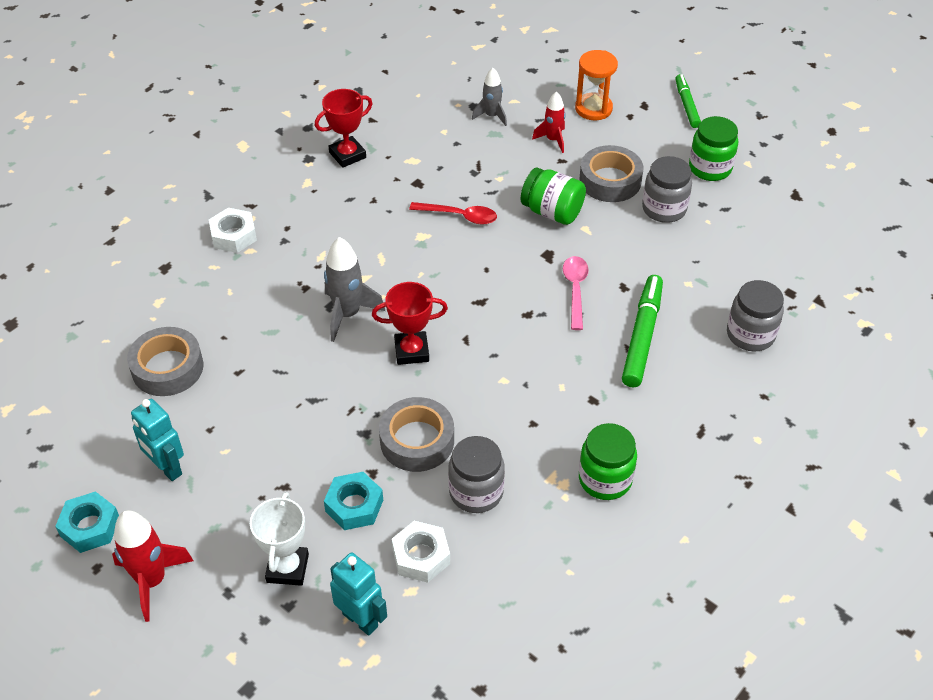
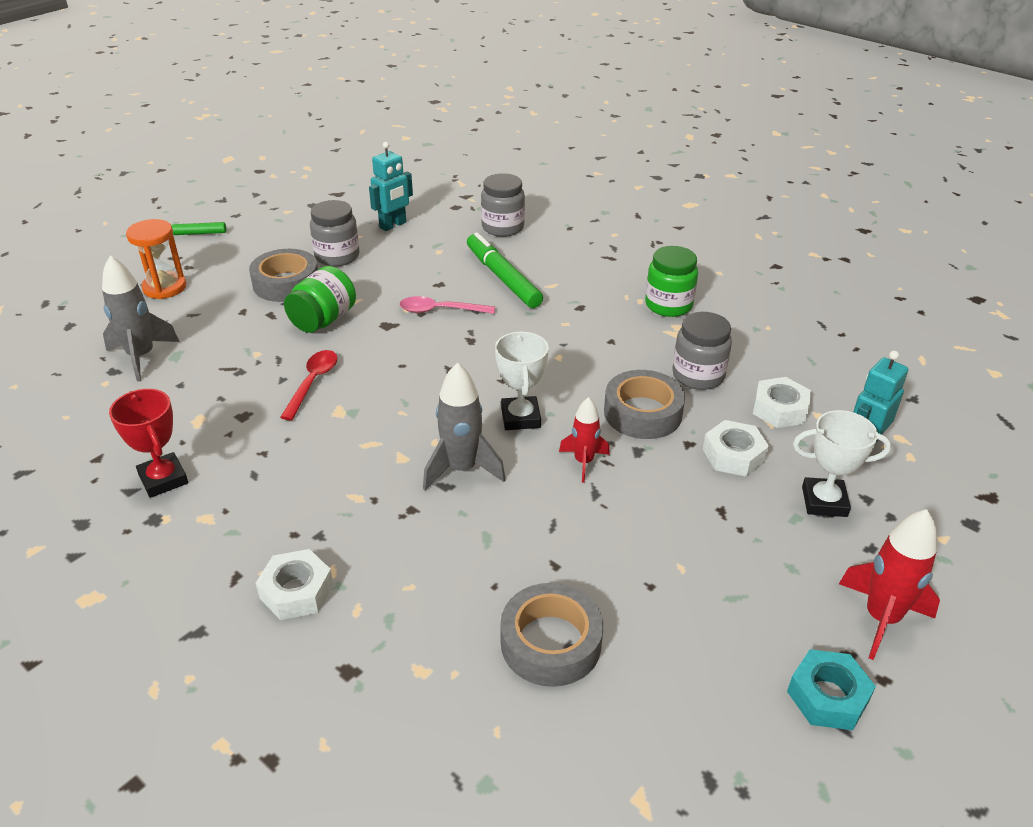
camera: 90 degrees left, 10 degrees down
turquoise robot [131,399,184,481] -> turquoise robot moved to [369,142,413,231]
turquoise nut [324,472,383,530] -> white nut [703,420,769,477]
red trophy [372,282,448,365] -> white trophy [495,331,549,430]
grey rocket [472,68,507,126] -> grey rocket [102,255,180,382], size x1.58
red rocket [532,91,566,153] -> red rocket moved to [559,397,610,483]
green marker [622,275,663,387] -> green marker turned 45 degrees clockwise [467,232,543,308]
green jar [689,116,738,181] -> none

